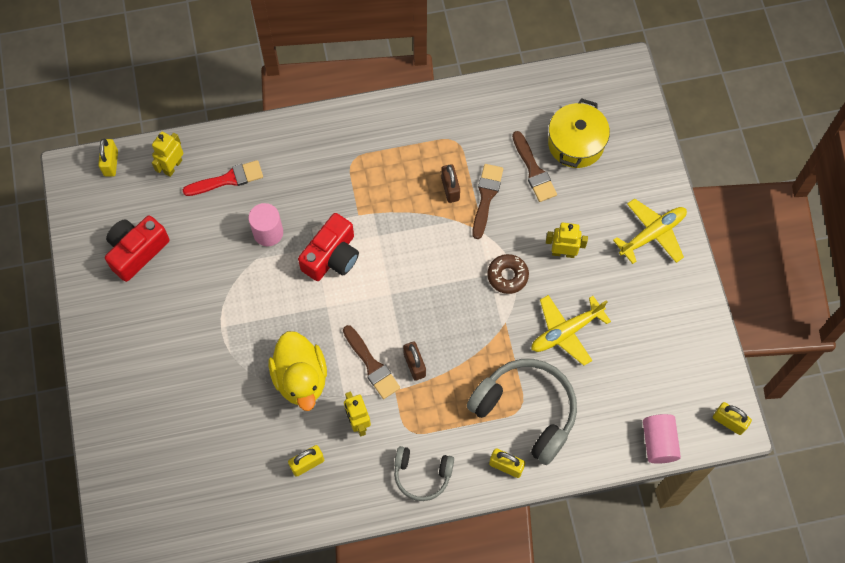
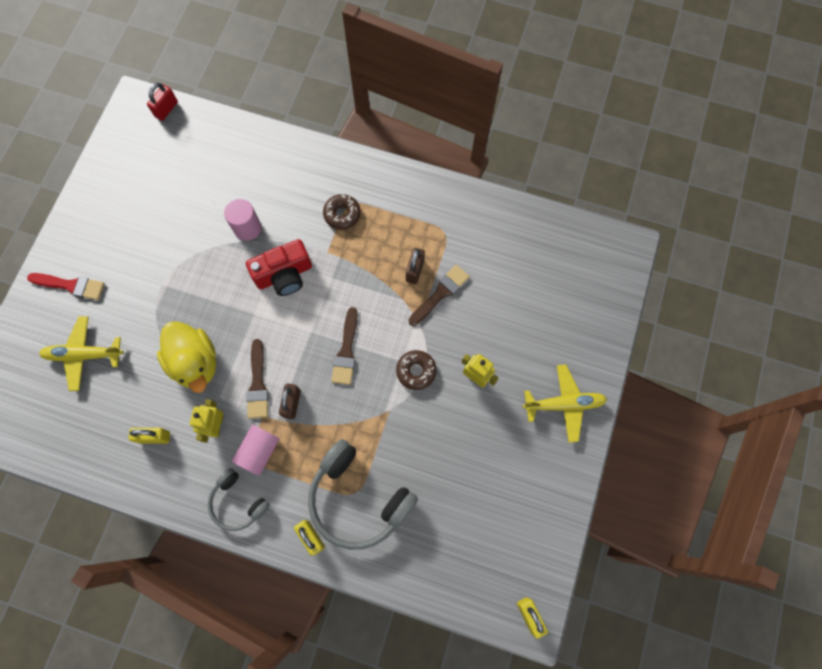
camera: 30 degrees right, 5 degrees up
yellow padlock [98,139,118,177] -> red padlock [147,83,178,121]
red camera [105,216,170,282] -> none
yellow robot [152,132,183,177] -> none
red brush [183,160,263,196] -> red brush moved to [27,273,105,300]
yellow duck [269,331,327,411] -> yellow duck turned 45 degrees counterclockwise [157,321,216,393]
grey headphones [467,359,577,465] -> grey headphones turned 150 degrees clockwise [308,439,418,550]
brown brush [512,131,557,202] -> brown brush moved to [331,307,358,385]
yellow plane [531,295,611,366] -> yellow plane moved to [39,316,123,391]
yellow pot [548,98,610,168] -> none
pink cylinder [643,414,681,464] -> pink cylinder moved to [232,425,279,475]
none -> brown donut [323,194,361,230]

